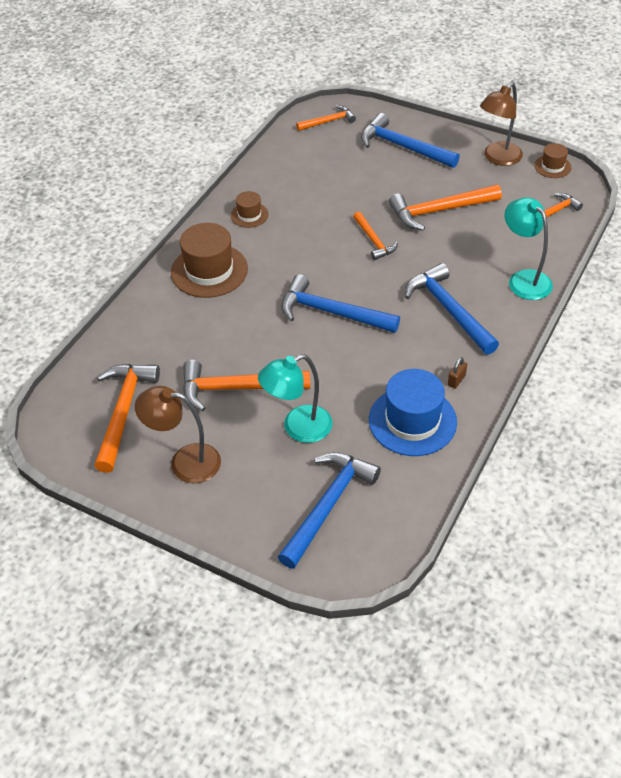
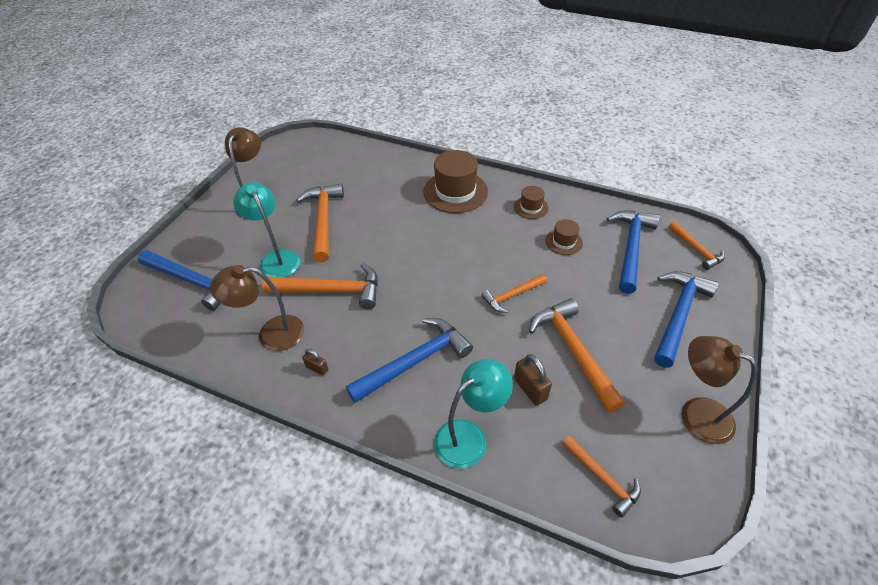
camera: 85 degrees right, 0 degrees up
orange hammer [94,364,160,473] -> orange hammer moved to [262,263,378,309]
blue hammer [281,274,400,333] -> blue hammer moved to [607,211,660,294]
blue hat [369,369,457,456] -> brown lamp [210,265,304,351]
brown hat [534,143,572,178] -> brown hat moved to [546,219,583,255]
none -> brown padlock [514,354,552,406]

